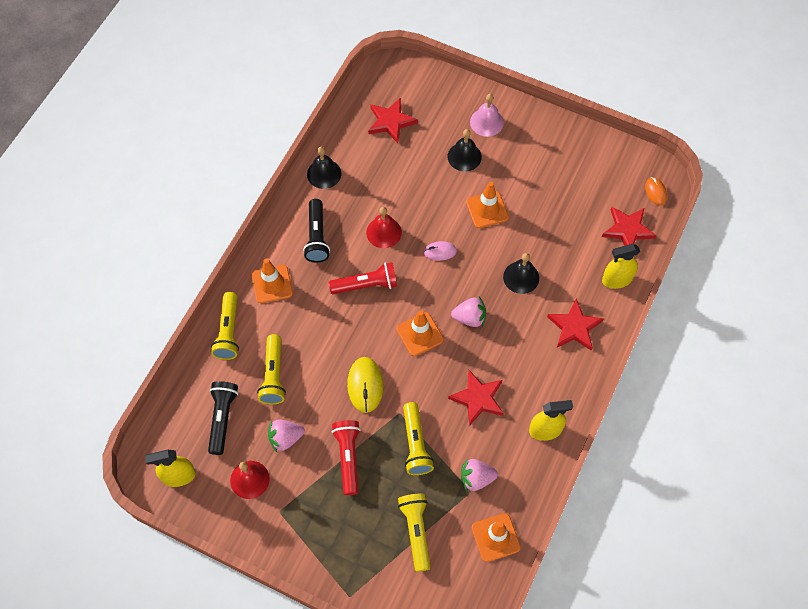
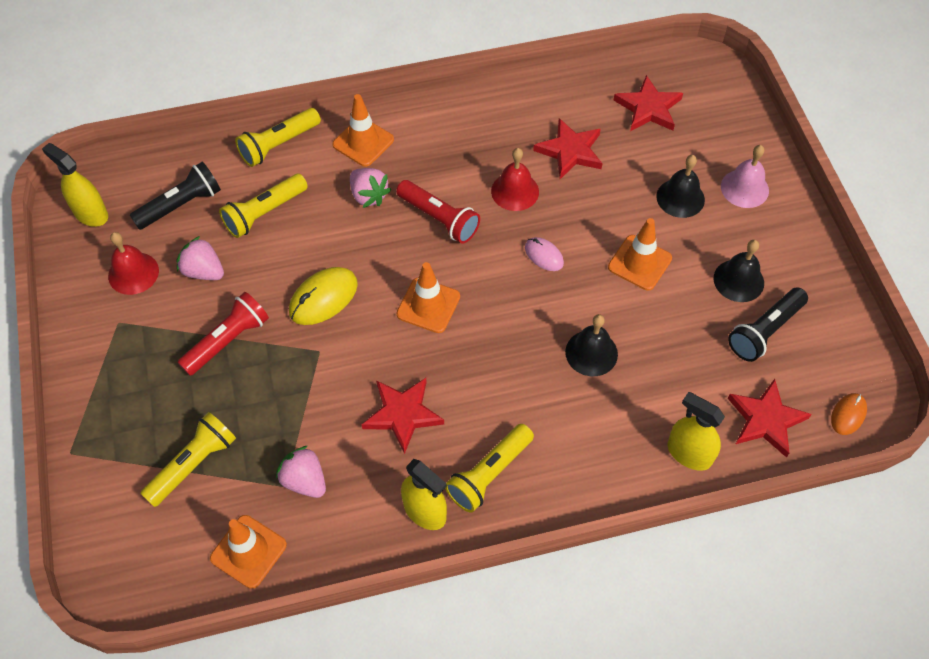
camera: 50 degrees right, 5 degrees down
black flashlight [303,199,330,262] -> black flashlight moved to [728,287,808,362]
black bell [307,147,341,189] -> black bell moved to [714,240,764,302]
yellow flashlight [403,402,434,475] -> yellow flashlight moved to [445,424,534,512]
pink strawberry [451,297,486,327] -> pink strawberry moved to [350,168,391,208]
red star [547,298,603,350] -> red star moved to [533,118,603,179]

